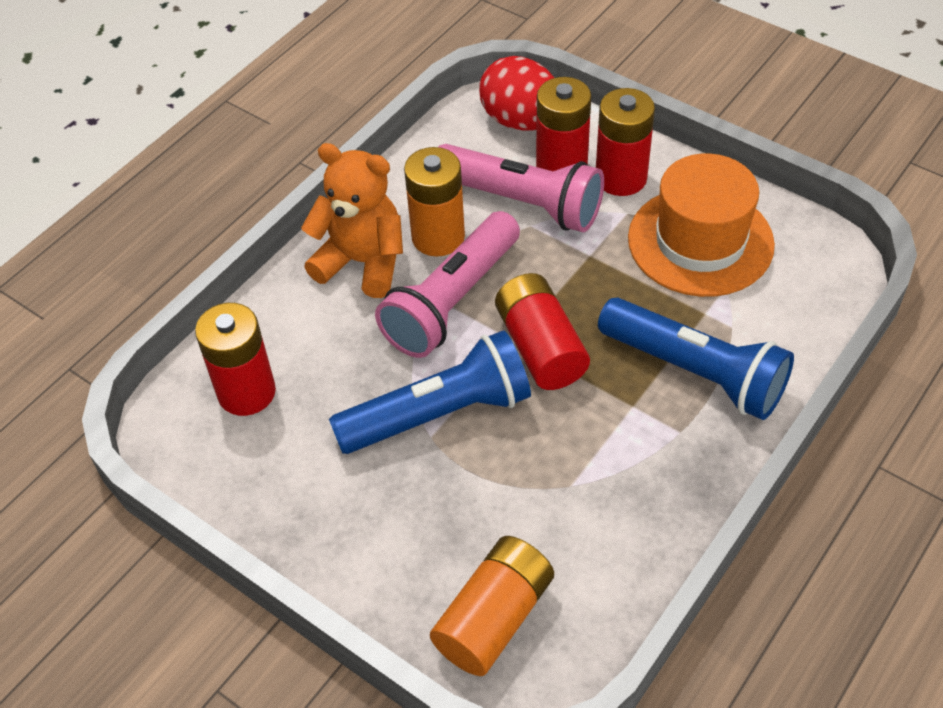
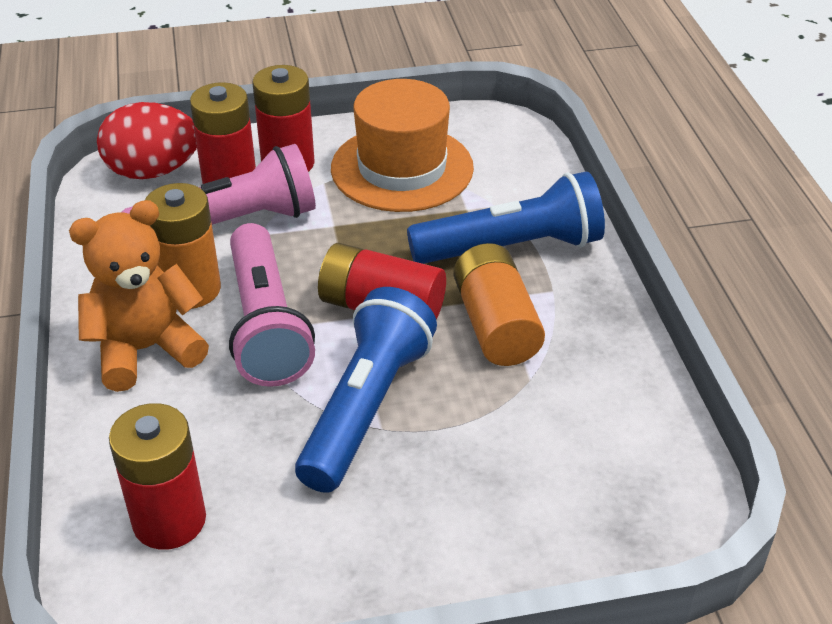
camera: 50 degrees left, 10 degrees down
orange battery [430,536,554,676] -> orange battery moved to [453,243,545,366]

